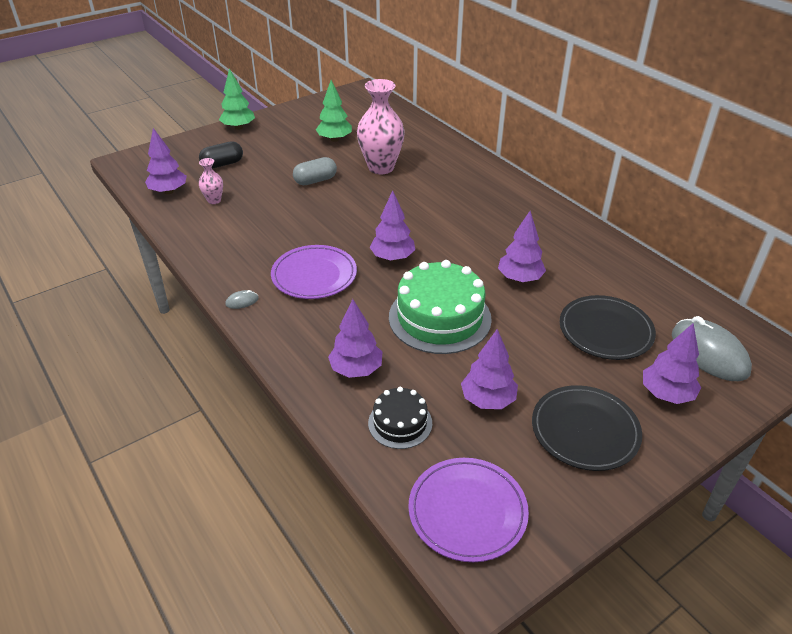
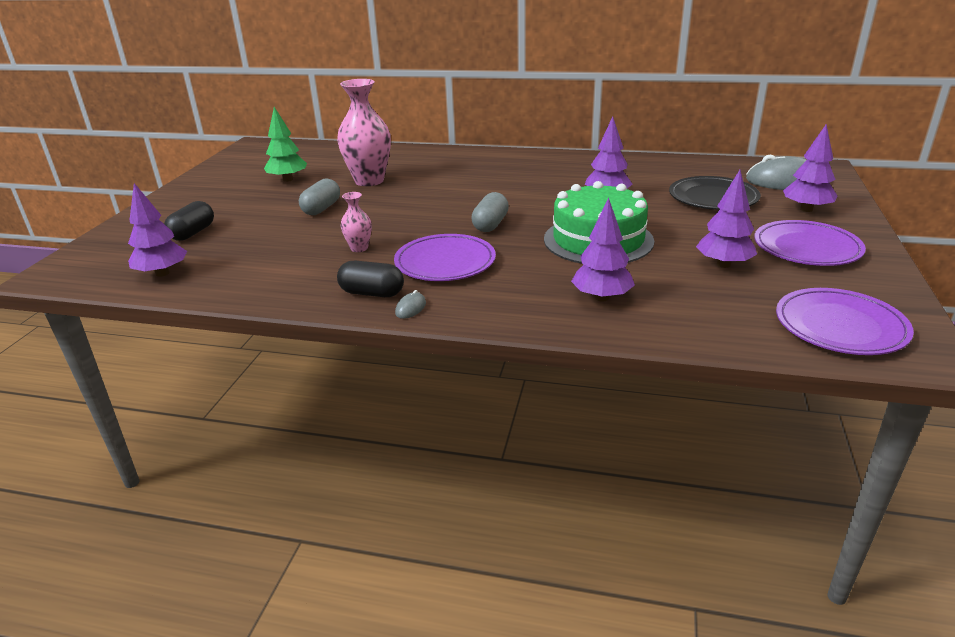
camera: 40 degrees left, 10 degrees down
pink vase [199,158,223,204] -> pink vase moved to [341,192,372,252]
green tree [219,68,255,130] -> none
black cake [368,387,432,449] -> none
purple tree [370,190,415,261] -> grey capsule [471,192,509,232]
black plate [532,385,642,471] -> purple plate [754,220,866,266]
none -> black capsule [337,261,404,297]

